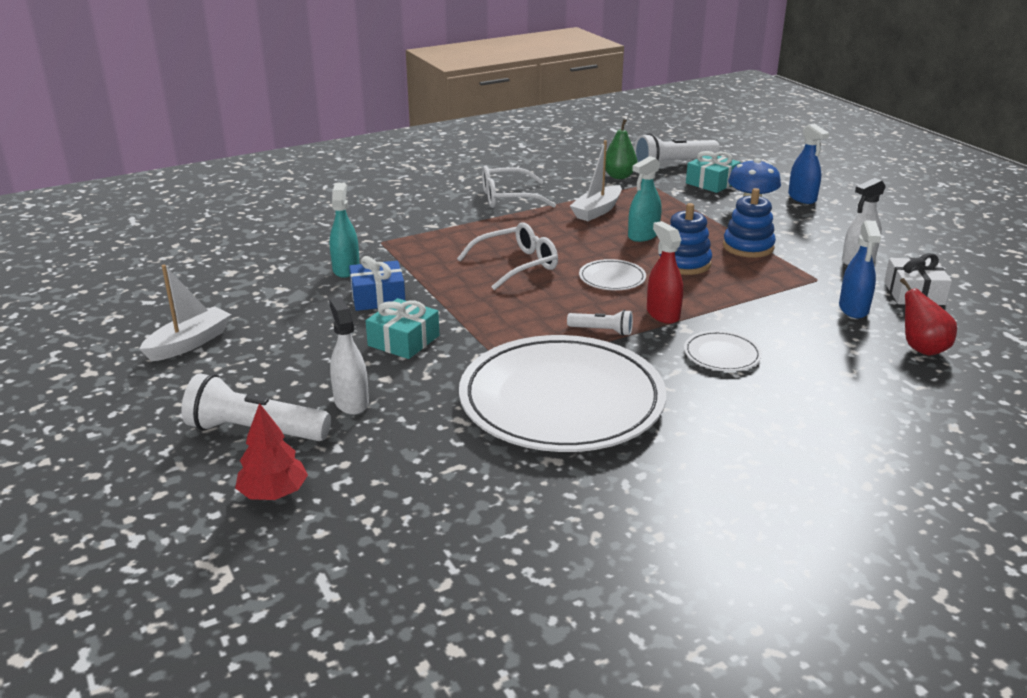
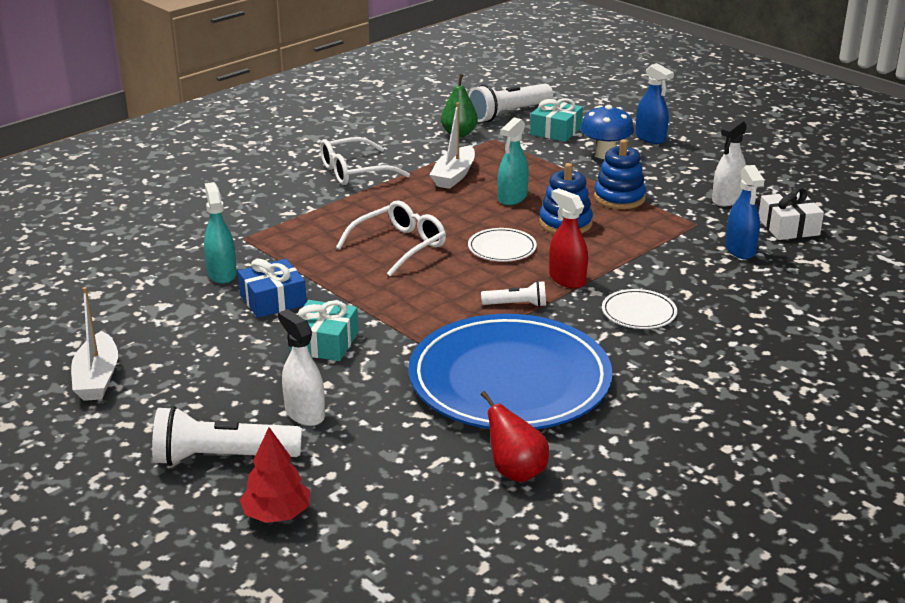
camera: 15 degrees left, 0 degrees up
white boat [139,265,231,361] -> white boat turned 150 degrees clockwise [71,287,118,401]
white plate [459,335,666,452] -> blue plate [408,314,613,429]
red pear [900,278,957,356] -> red pear moved to [481,391,549,483]

